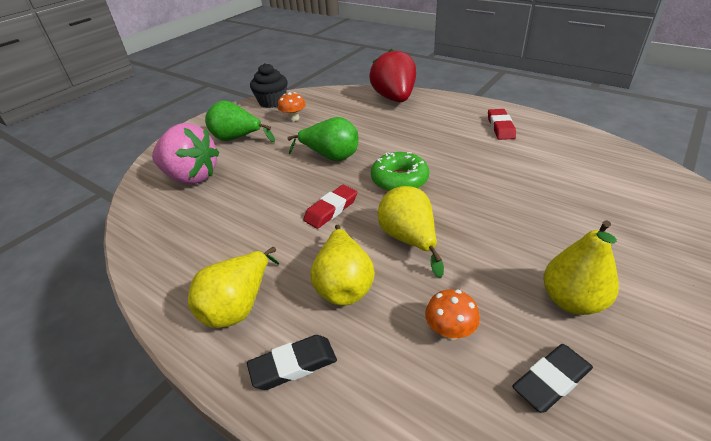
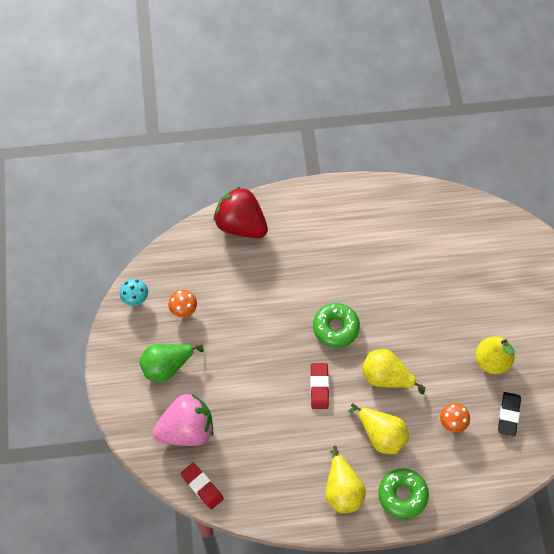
camera: 45 degrees left, 25 degrees up
black eraser [247,335,337,390] -> green donut [378,469,429,519]
black cupcake [250,63,287,108] -> turquoise mushroom [120,278,148,306]
green pear [287,117,358,161] -> none
red eraser [488,109,516,140] -> red eraser moved to [181,463,224,510]

